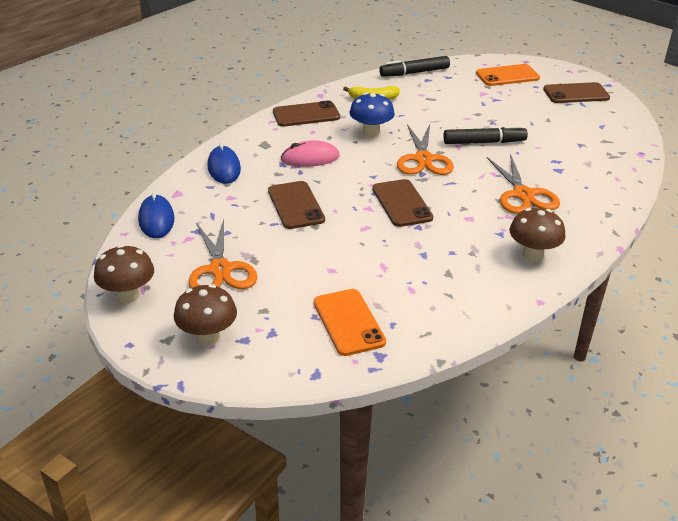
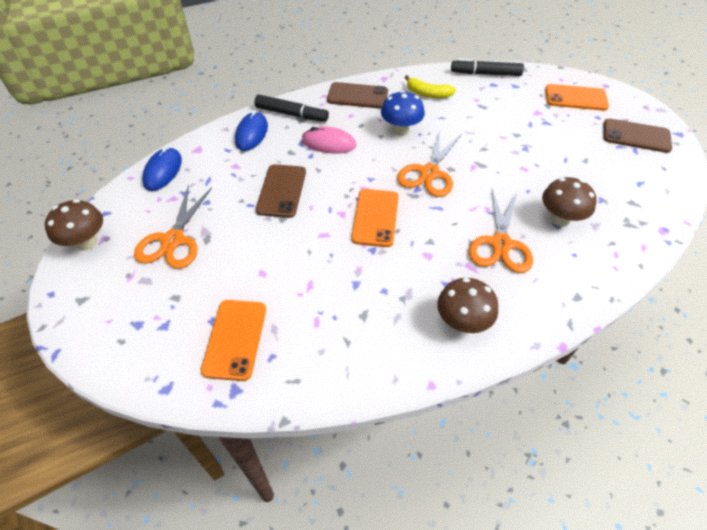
camera: 25 degrees right, 15 degrees up
brown mushroom [174,284,237,346] -> brown mushroom moved to [542,177,597,227]
brown phone [372,179,433,227] -> orange phone [351,189,399,247]
black marker [443,126,528,144] -> black marker moved to [254,95,329,122]

